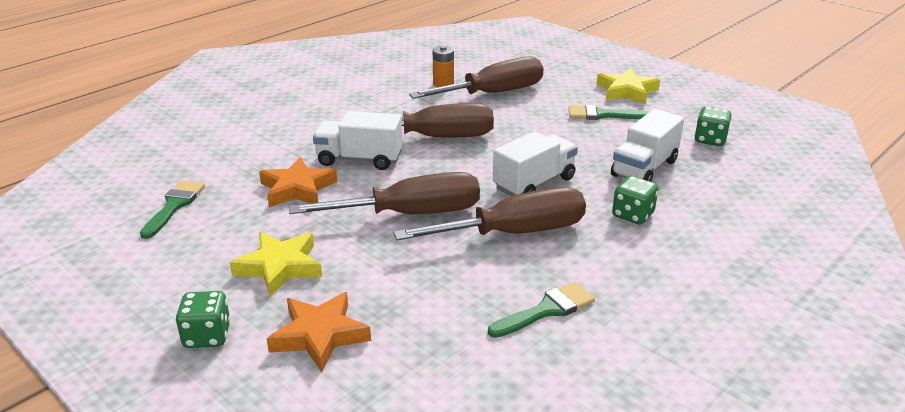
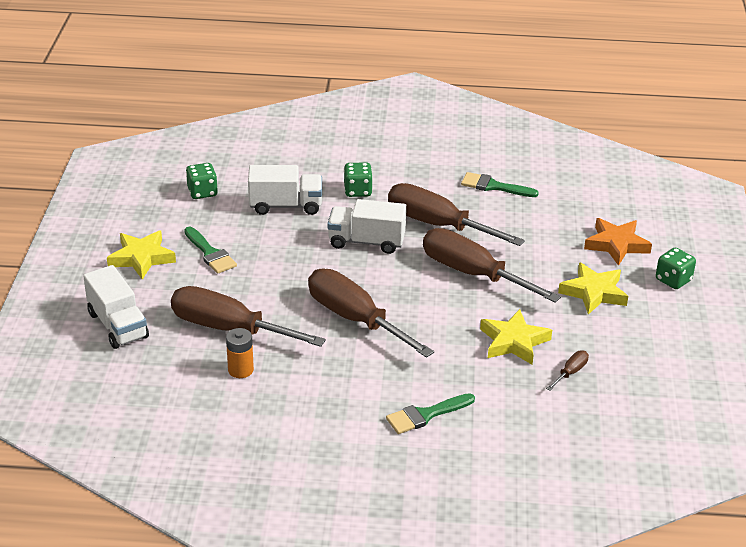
camera: 130 degrees left, 5 degrees up
green brush [140,180,205,239] -> green brush moved to [386,393,475,434]
orange star [259,157,337,207] -> yellow star [480,309,552,365]
white truck [313,111,403,170] -> white truck moved to [83,265,149,349]
none -> brown screwdriver [546,351,589,391]

